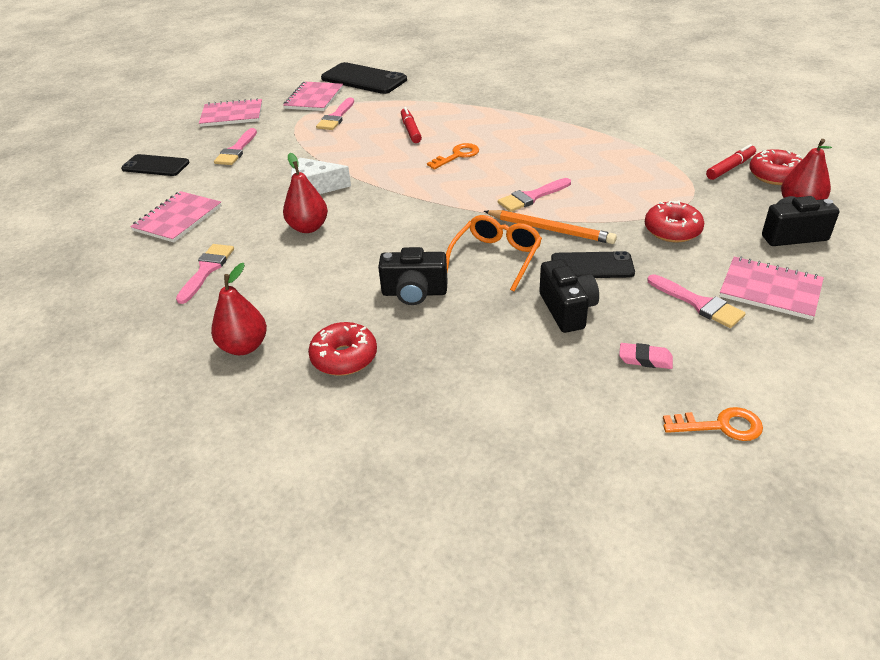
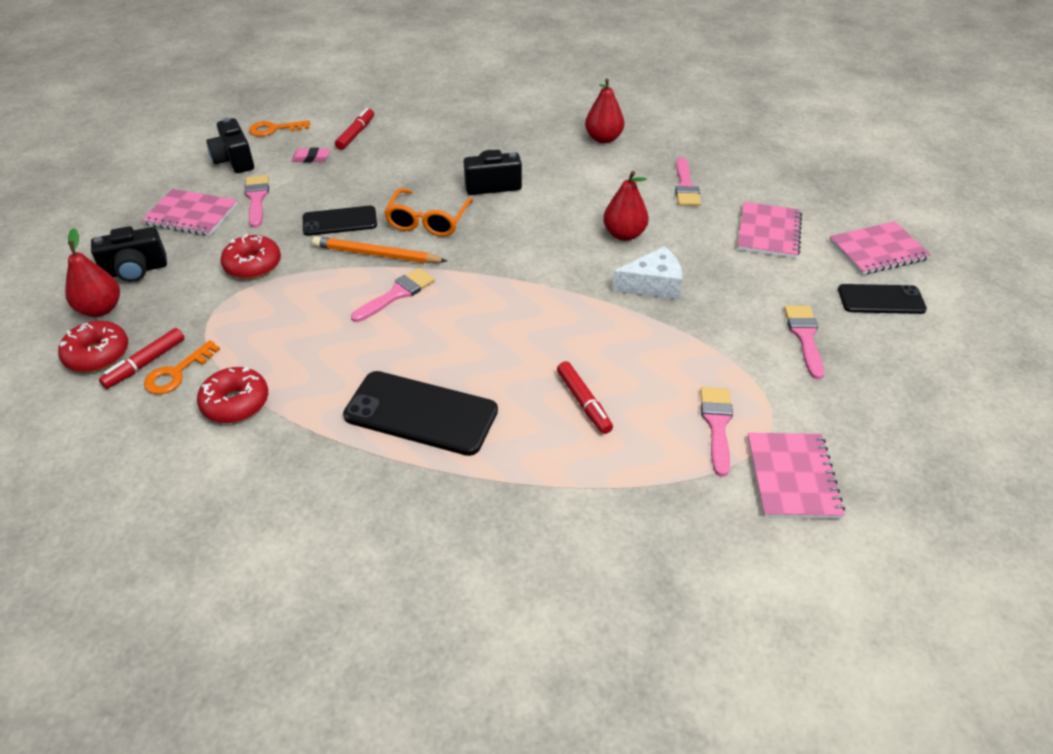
camera: 165 degrees right, 5 degrees up
pink notebook [199,98,262,127] -> pink notebook moved to [829,221,931,275]
red donut [308,322,377,376] -> red donut moved to [197,367,268,423]
black phone [321,62,407,94] -> black phone moved to [343,371,498,456]
orange key [427,143,479,170] -> orange key moved to [144,340,220,394]
black camera [539,259,599,333] -> black camera moved to [206,118,254,173]
pink brush [647,274,746,328] -> pink brush turned 45 degrees clockwise [244,175,269,228]
none -> red marker [335,108,374,150]

